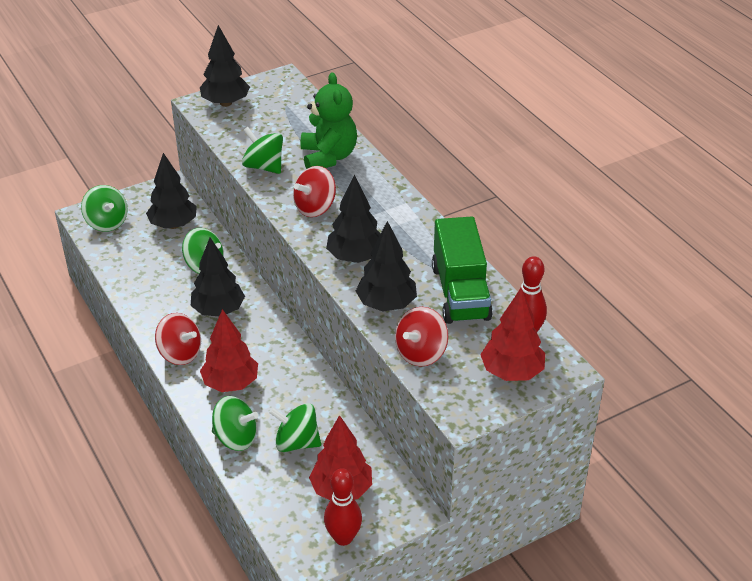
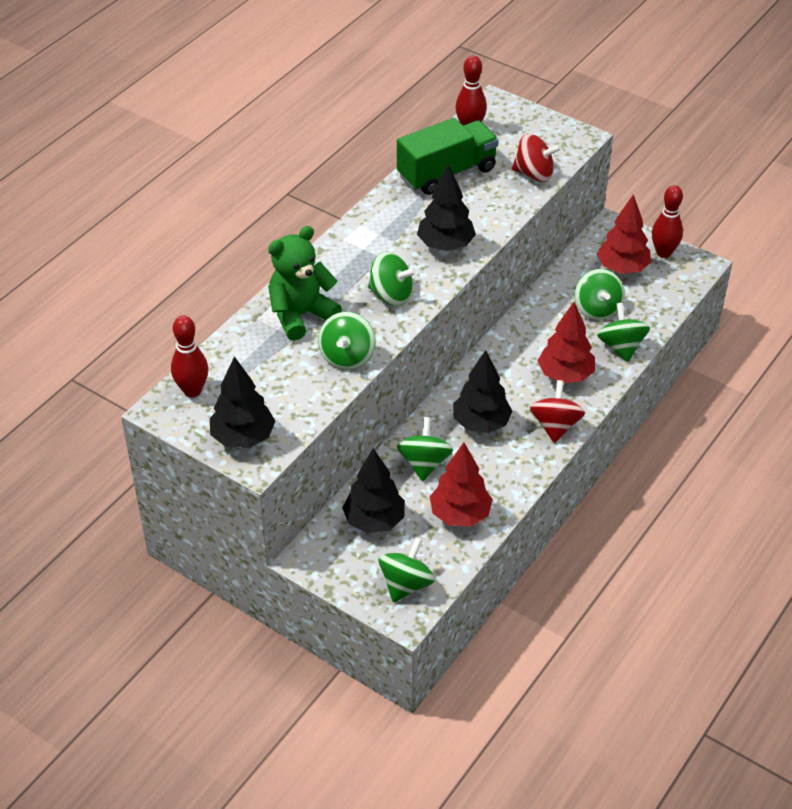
camera: 115 degrees left, 5 degrees up
red spinning top [293,166,336,217] -> green spinning top [368,252,416,306]
black tree [356,221,417,311] -> none
red tree [480,288,545,381] -> red tree moved to [430,442,493,526]
none -> red bowling pin [171,315,208,397]

